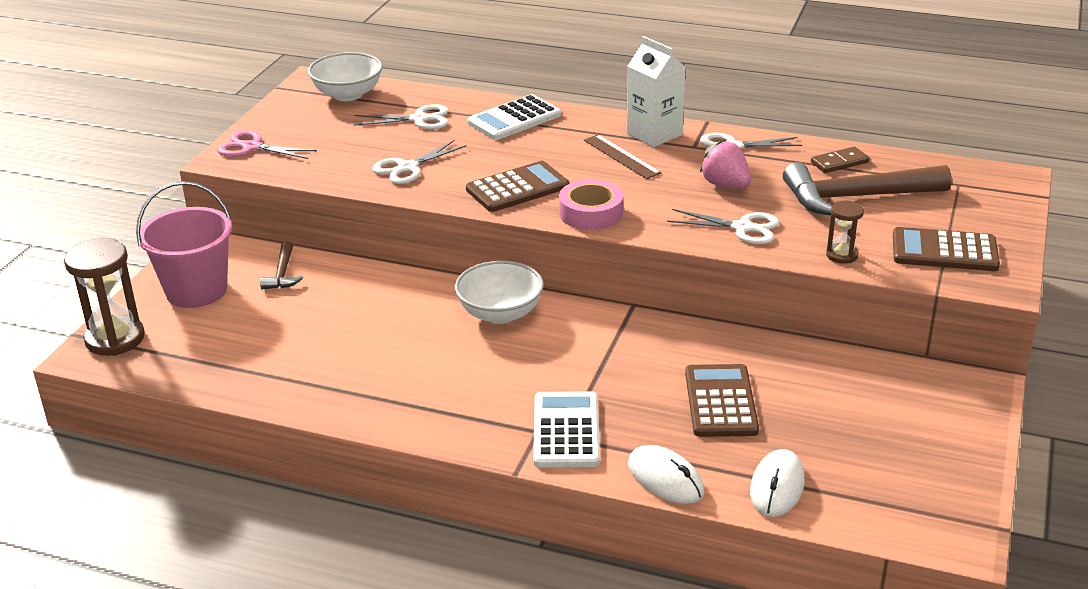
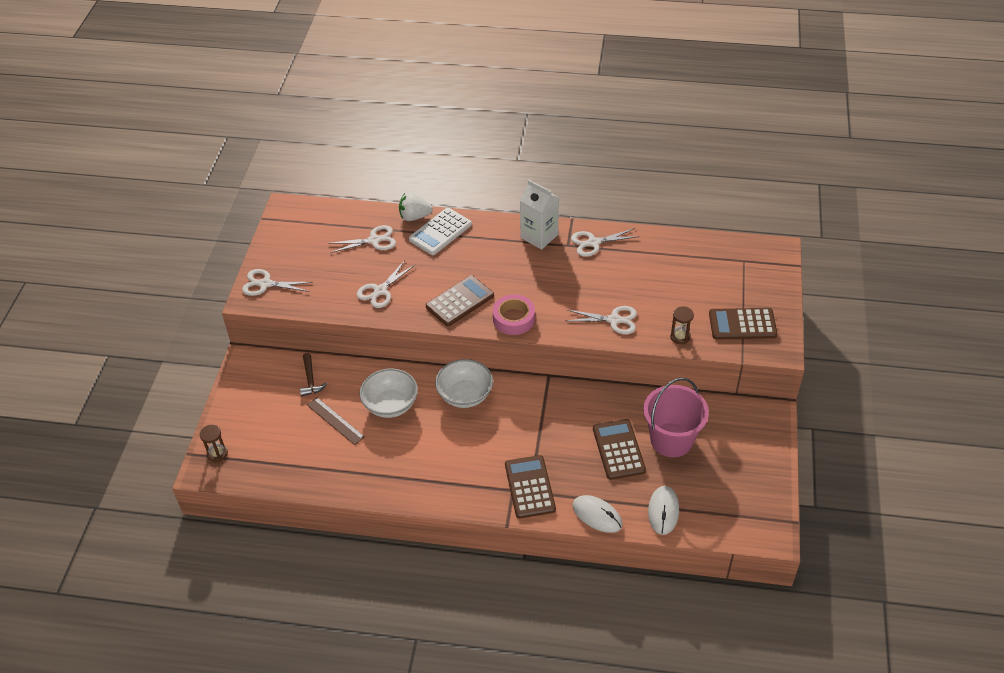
camera: 10 degrees left, 15 degrees up
brown hourglass [64,238,145,356] -> brown hourglass [200,425,228,462], size x0.53
pink bucket [136,181,233,308] -> pink bucket moved to [643,377,709,457]
pink scissors [217,131,317,159] -> white scissors [242,269,313,296]
white bowl [308,52,383,101] -> white bowl moved to [360,369,418,418]
white calculator [533,391,600,467] -> brown calculator [505,455,556,519]
brown ruler [584,134,661,179] -> brown ruler moved to [307,397,365,445]
pink strawberry [700,141,751,189] -> none
brown hammer [783,162,952,216] -> none
brown domino [811,147,869,173] -> none
none -> white strawberry [399,192,433,221]

